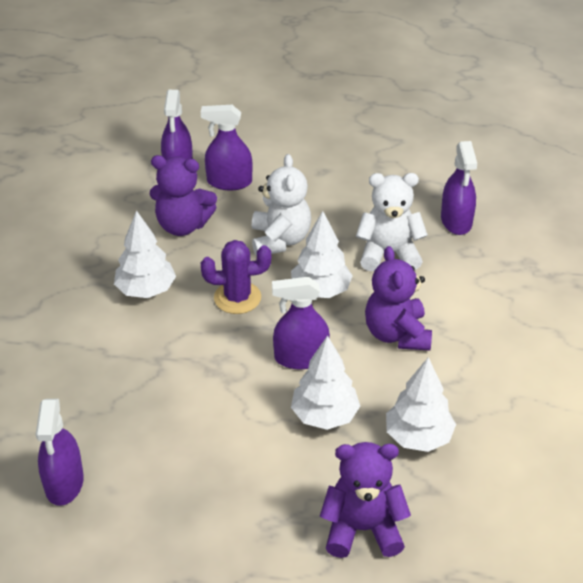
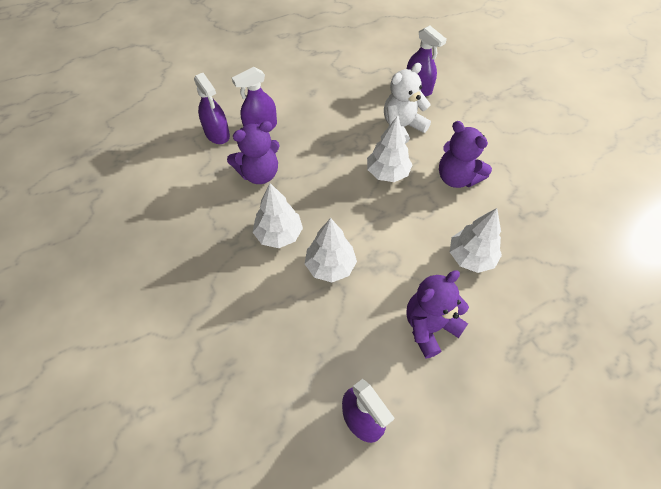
camera: 35 degrees left, 15 degrees up
purple cactus [201,240,271,314] -> none
white teddy bear [252,154,311,257] -> none
purple spray bottle [272,277,330,369] -> none
purple teddy bear [320,442,411,558] -> purple teddy bear moved to [406,270,469,359]
white tree [386,357,456,452] -> white tree moved to [305,218,357,282]

